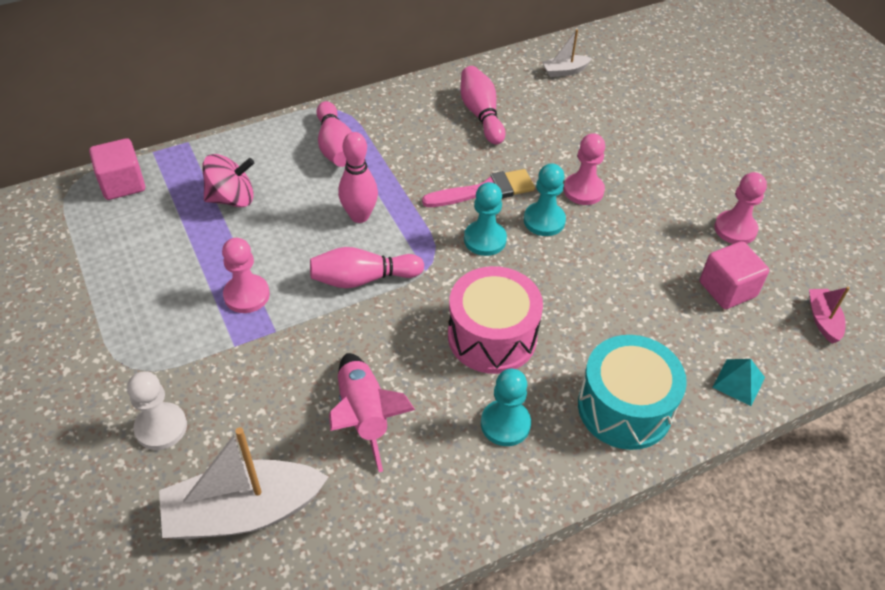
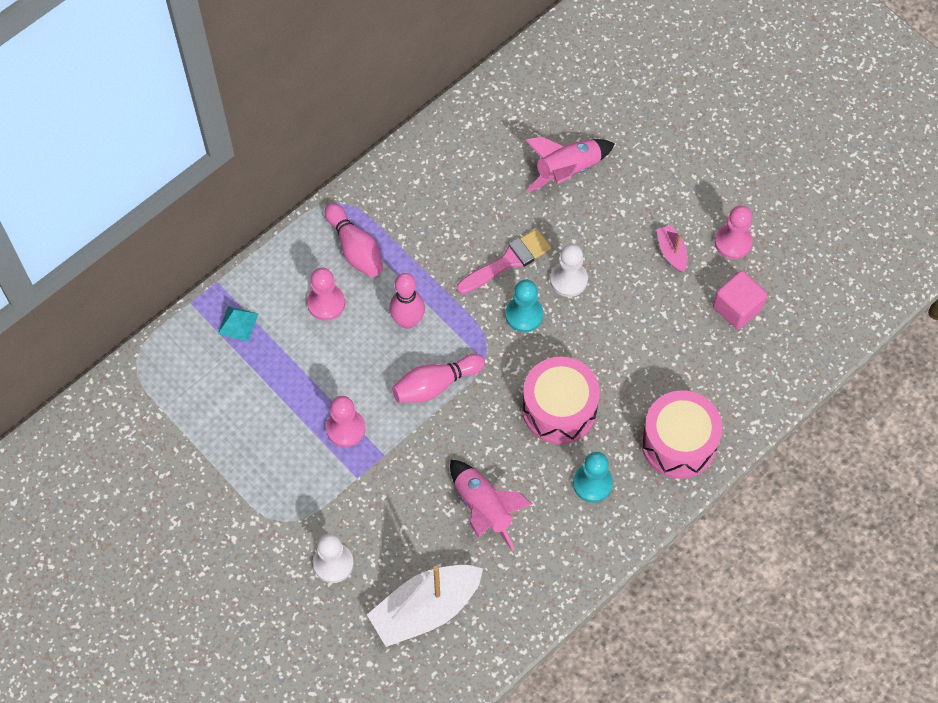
camera: 15 degrees left, 15 degrees up
pink cube [89,138,145,200] -> none
pink spinning top [203,154,254,207] -> none
pink bowling pin [460,66,505,145] -> none
turquoise pawn [524,163,566,236] -> white pawn [550,244,588,297]
white boat [542,29,592,77] -> none
pink pawn [564,133,605,205] -> pink pawn moved to [307,268,345,321]
turquoise drum [578,335,687,450] -> pink drum [641,390,723,479]
turquoise pyramid [712,359,765,406] -> turquoise pyramid moved to [218,306,258,342]
pink boat [809,287,850,344] -> pink boat moved to [656,225,687,272]
none -> pink rocket [525,137,615,193]

